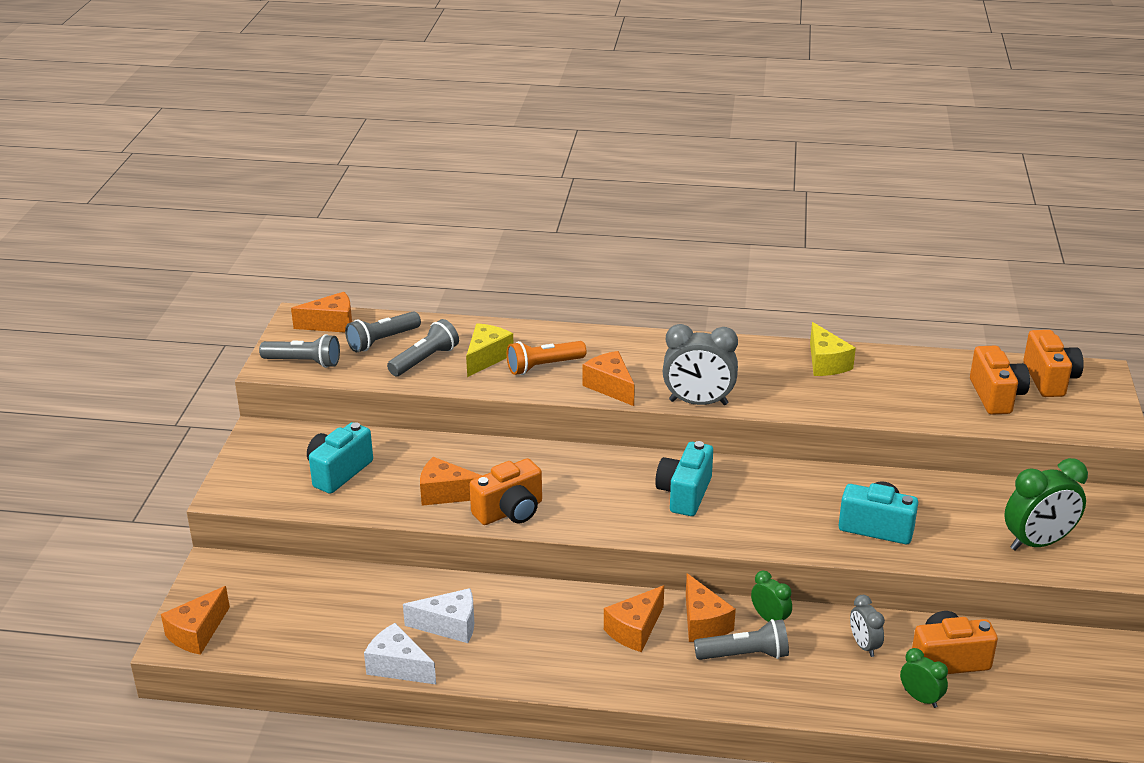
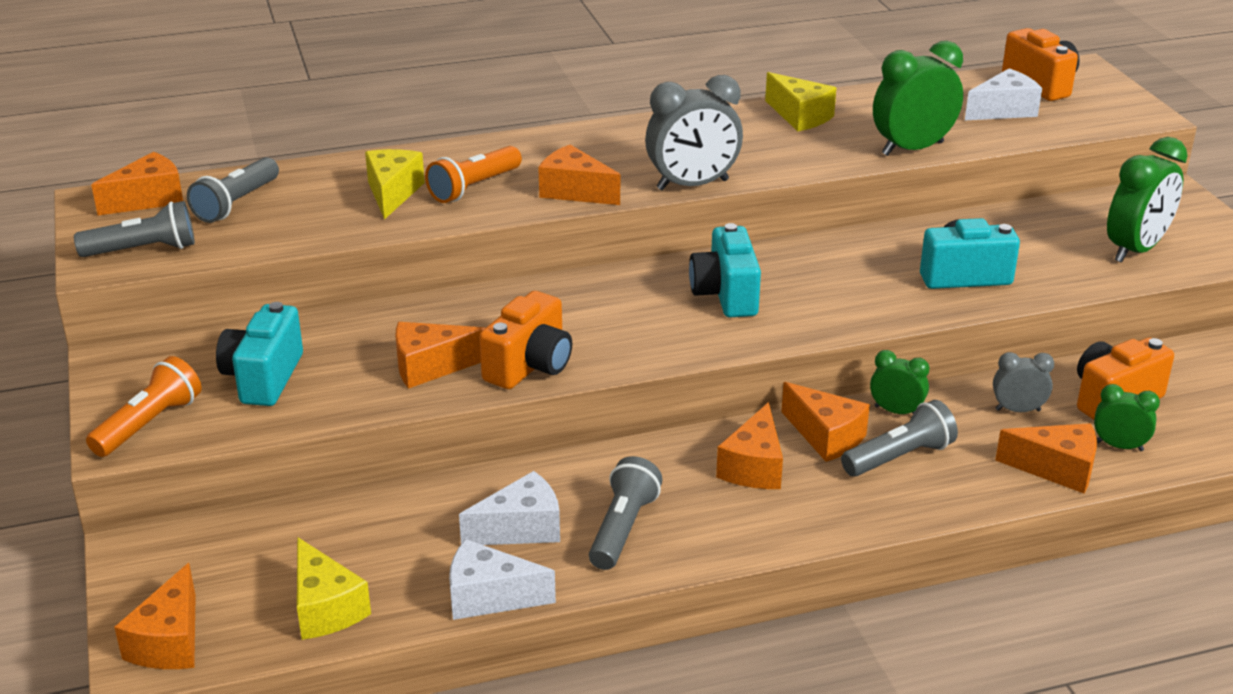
camera: 25 degrees left, 0 degrees up
grey flashlight [387,319,459,376] -> grey flashlight moved to [589,456,663,570]
grey clock [850,595,885,657] -> grey clock turned 135 degrees clockwise [993,352,1054,412]
orange camera [970,346,1030,415] -> white cheese [965,68,1042,120]
none -> orange flashlight [86,356,202,457]
none -> yellow cheese [297,537,371,640]
none -> green clock [873,41,963,156]
none -> orange cheese [995,423,1097,493]

